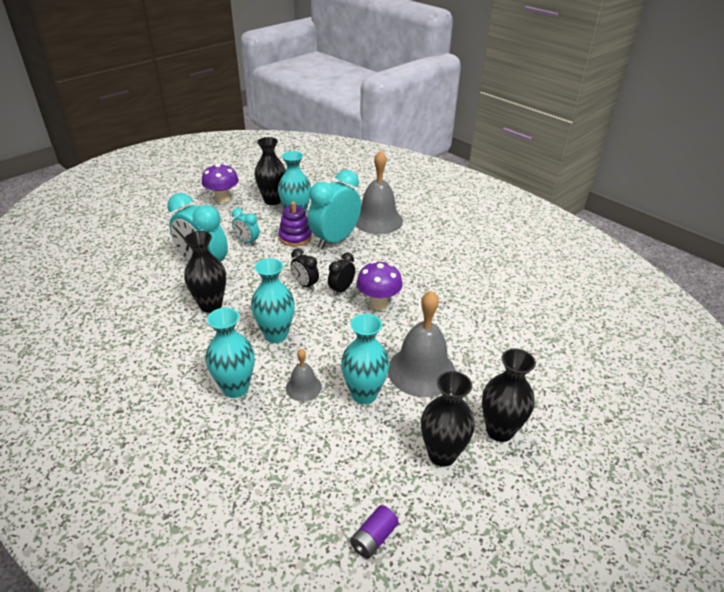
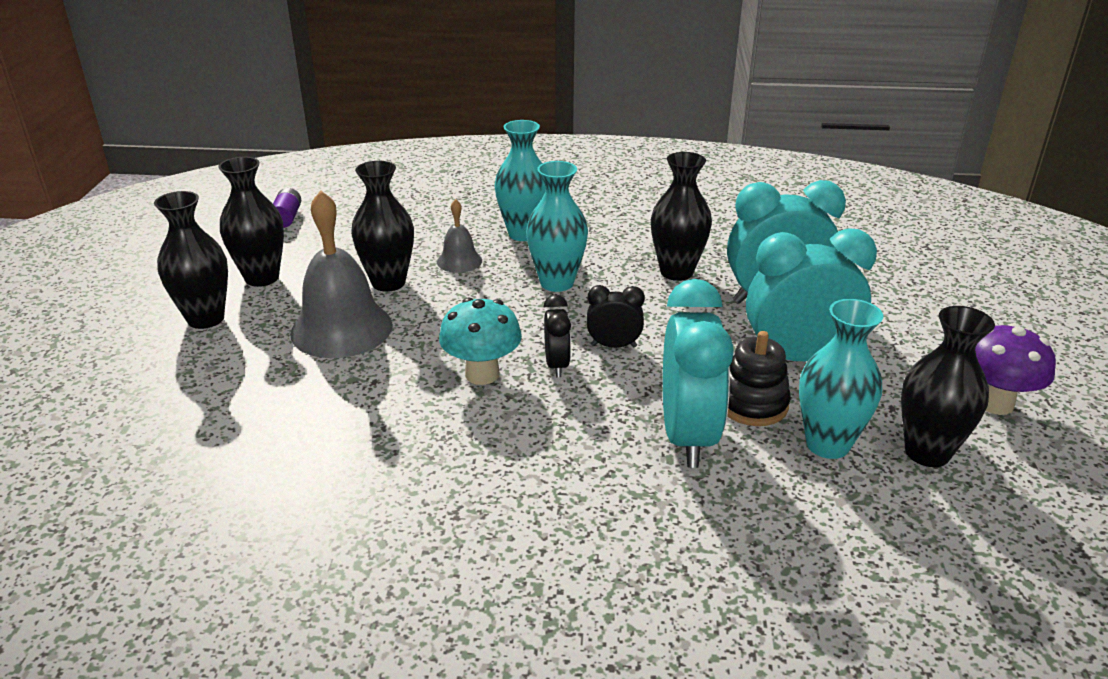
camera: 140 degrees right, 5 degrees down
turquoise clock [232,208,260,246] -> turquoise clock [746,228,877,361], size x2.01
purple stacking toy [279,202,312,246] -> black stacking toy [727,331,791,426]
turquoise vase [341,314,390,404] -> black vase [351,161,414,292]
grey bell [356,150,403,234] -> none
purple mushroom [356,261,403,310] -> turquoise mushroom [439,297,522,385]

